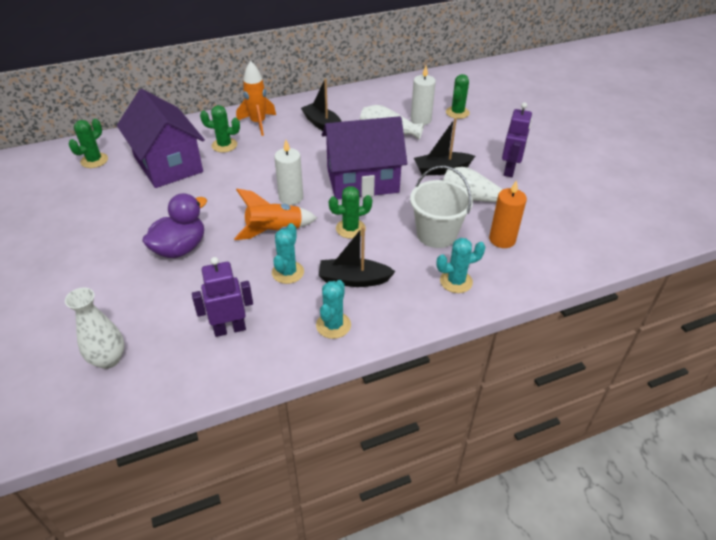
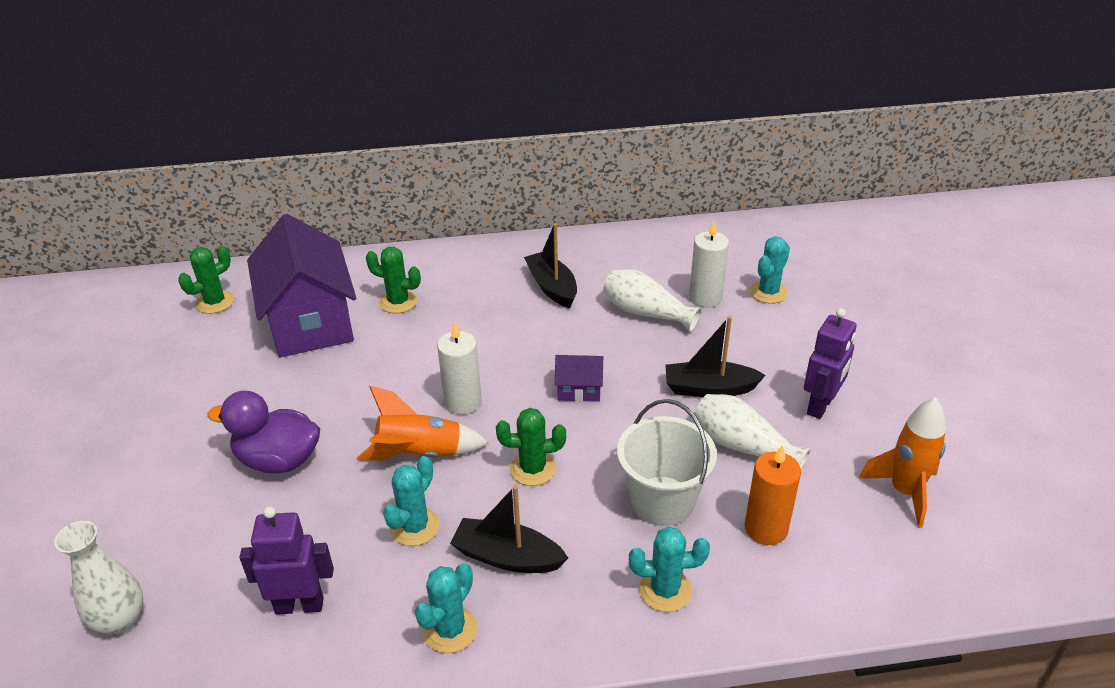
camera: 15 degrees right, 5 degrees down
purple duck [142,193,207,258] -> purple duck turned 135 degrees counterclockwise [207,391,320,474]
orange rocket [236,61,276,136] -> orange rocket moved to [859,397,946,528]
purple house [322,116,407,199] -> purple house [555,355,604,402], size x0.42
green cactus [446,74,470,119] -> turquoise cactus [750,237,790,304]

